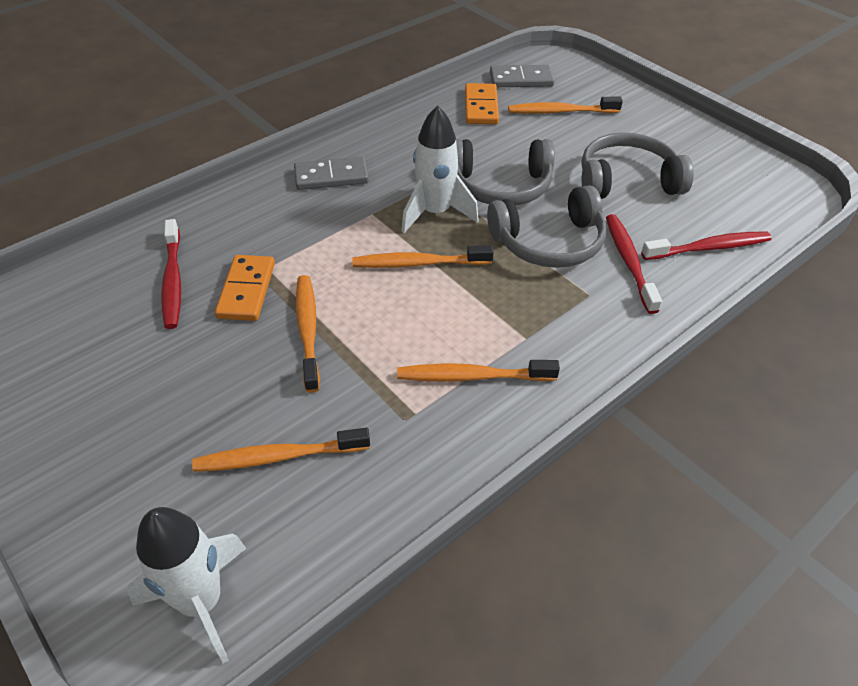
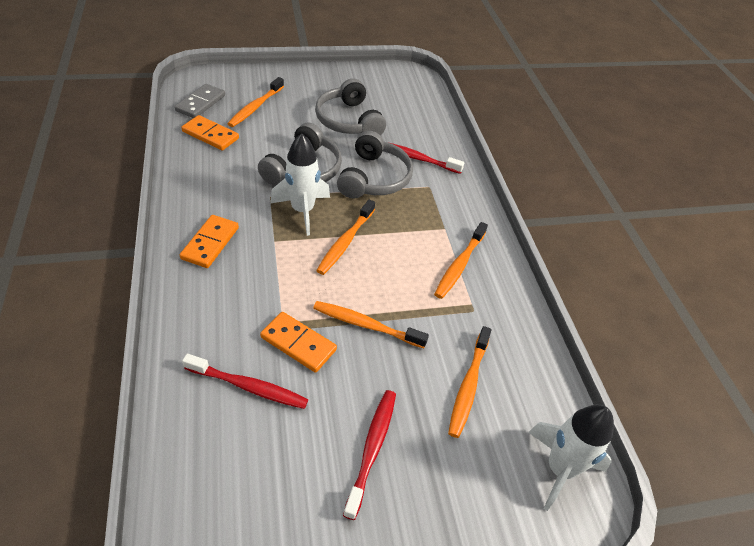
camera: 65 degrees left, 0 degrees up
grey domino [294,156,369,190] -> orange domino [180,215,239,268]
grey headphones [581,133,694,199] -> grey headphones turned 45 degrees counterclockwise [315,79,386,135]
red toothbrush [641,231,772,260] -> red toothbrush moved to [343,390,396,520]

